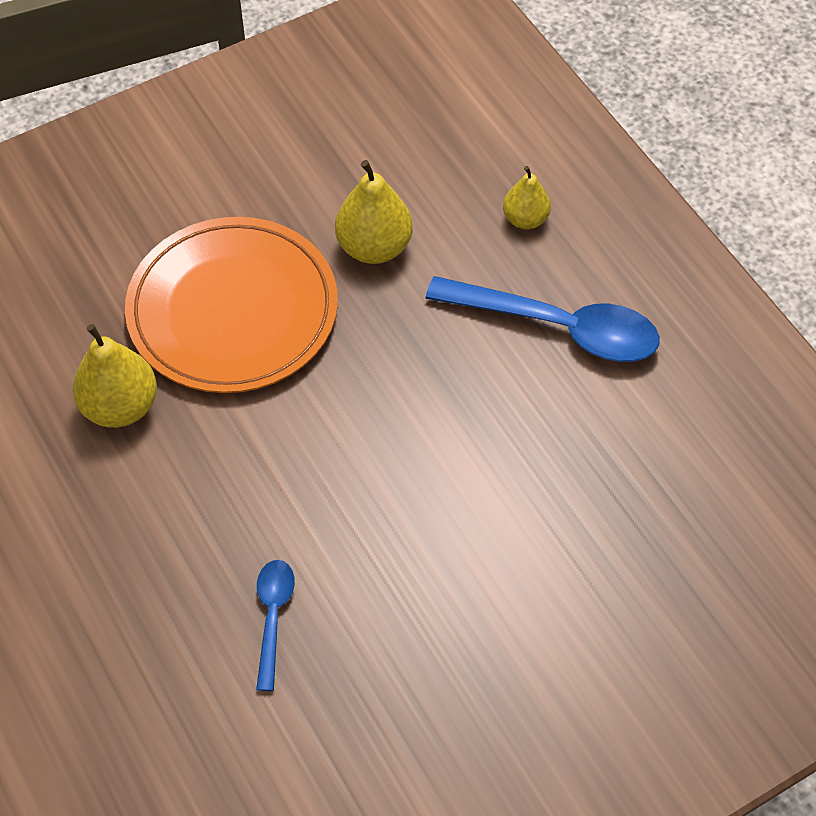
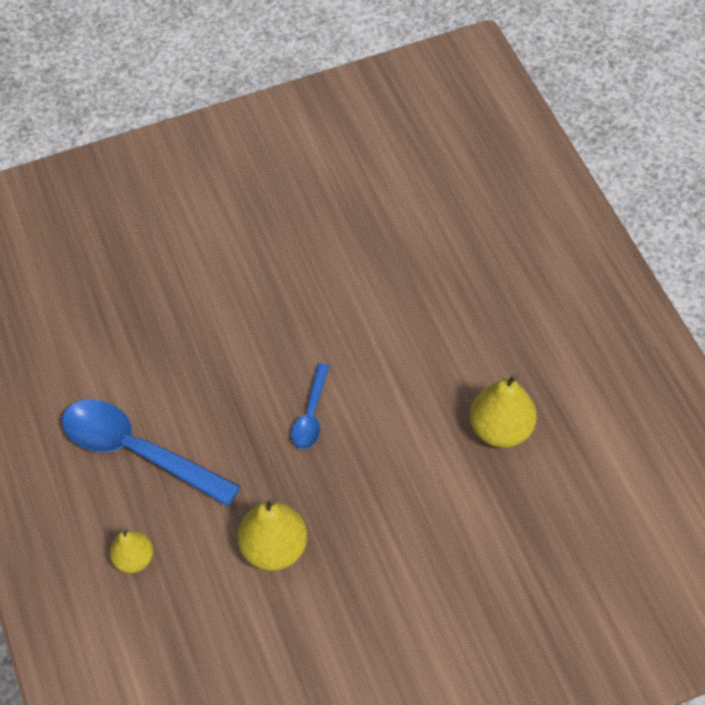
camera: 170 degrees left, 0 degrees up
orange plate [125,217,338,393] -> none
blue spoon [256,560,295,691] -> blue spoon moved to [291,363,329,449]

